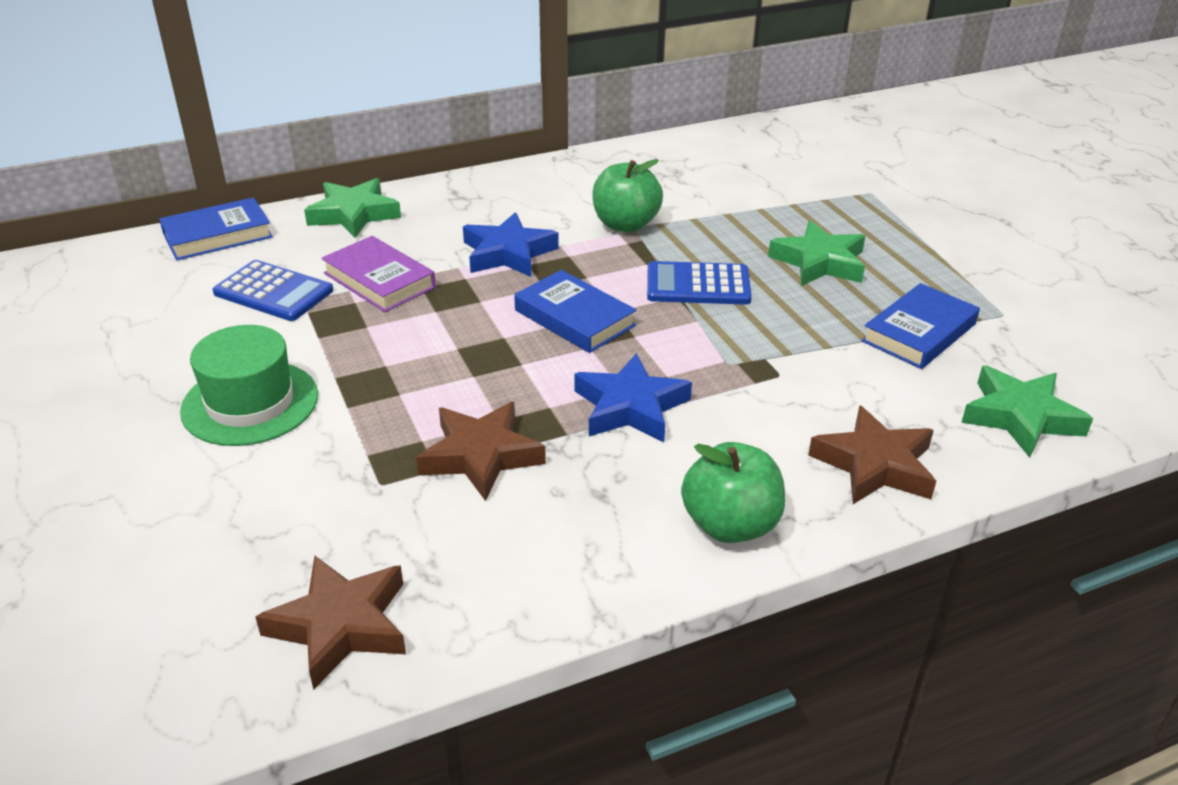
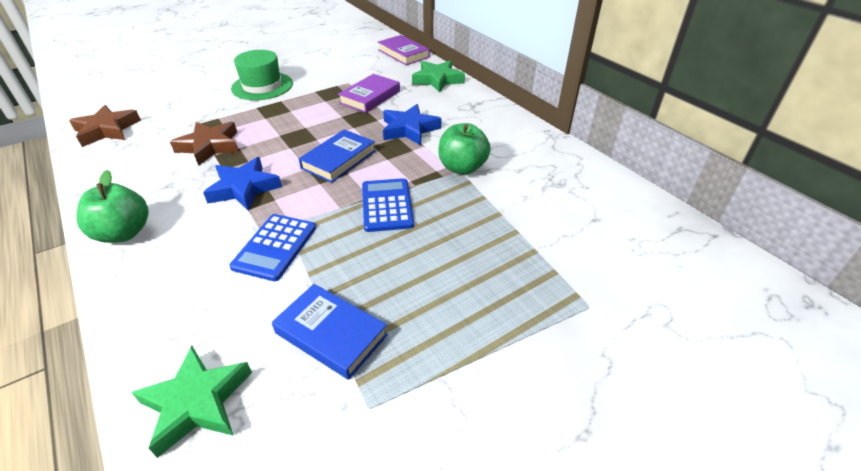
camera: 80 degrees right, 5 degrees up
blue book [159,197,273,260] -> purple book [378,35,430,65]
blue calculator [213,260,333,321] -> blue calculator moved to [229,214,316,281]
green star [768,221,865,286] -> none
brown star [808,405,936,504] -> none

